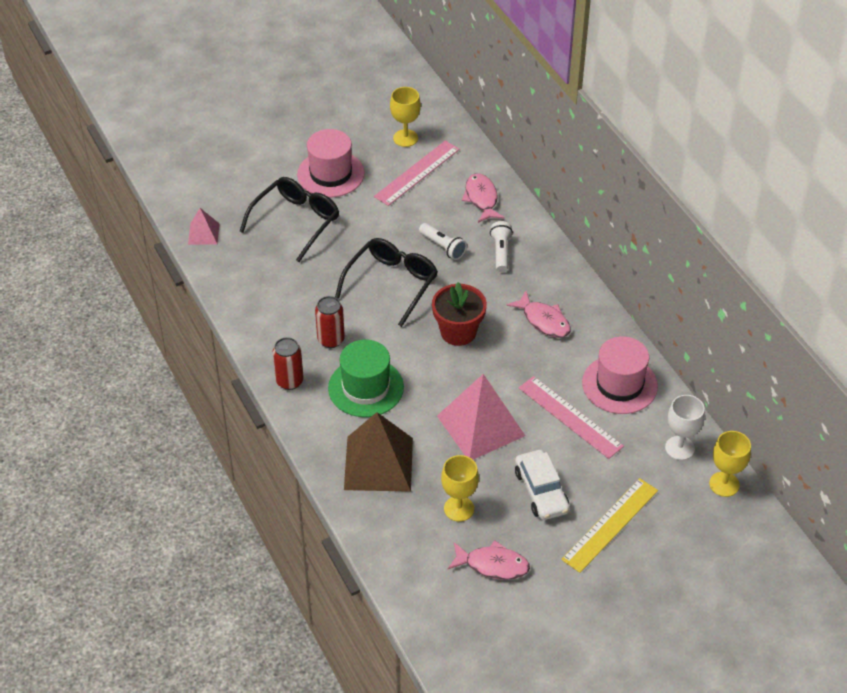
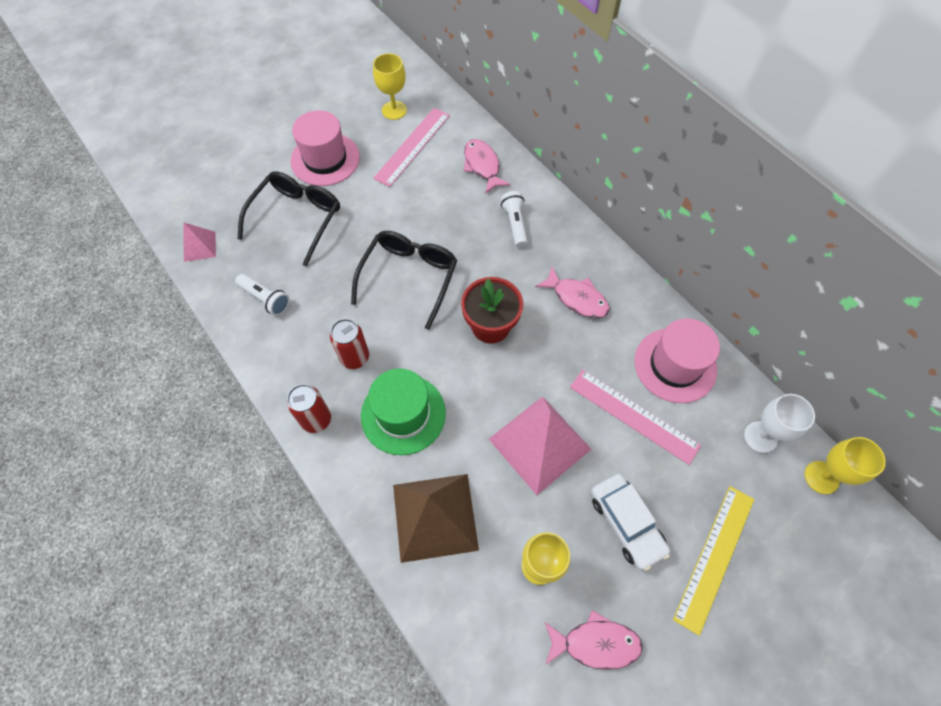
camera: 10 degrees left, 15 degrees up
white flashlight [419,223,467,260] -> white flashlight moved to [235,274,290,316]

